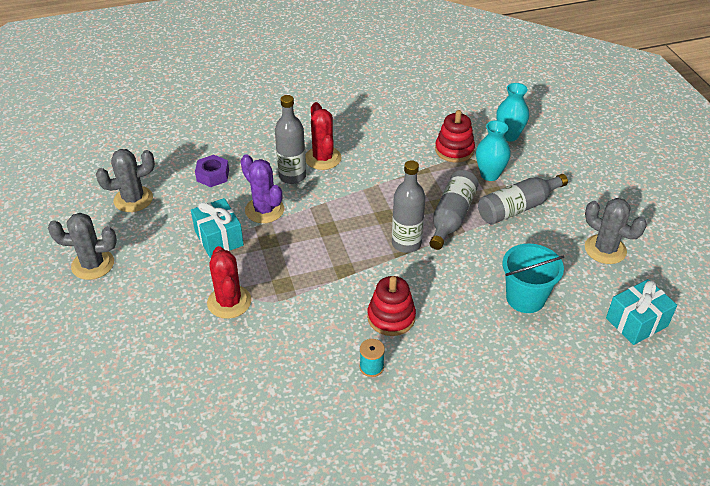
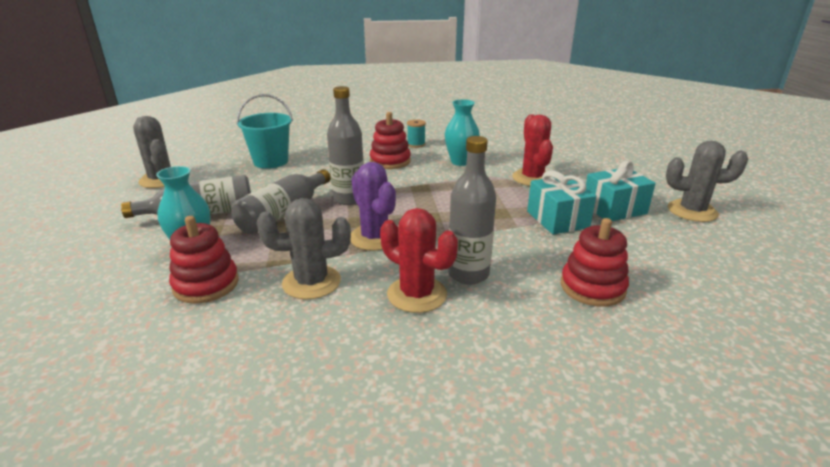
camera: 170 degrees left, 15 degrees down
grey cactus [96,149,155,212] -> grey cactus moved to [257,198,351,299]
purple nut [195,155,229,187] -> red stacking toy [561,218,629,307]
purple cactus [241,154,284,223] -> purple cactus moved to [351,162,396,251]
red cactus [305,102,342,170] -> red cactus turned 45 degrees counterclockwise [380,208,458,313]
turquoise vase [496,83,529,142] -> turquoise vase moved to [445,99,480,166]
turquoise gift [606,279,677,345] -> turquoise gift moved to [586,161,656,221]

